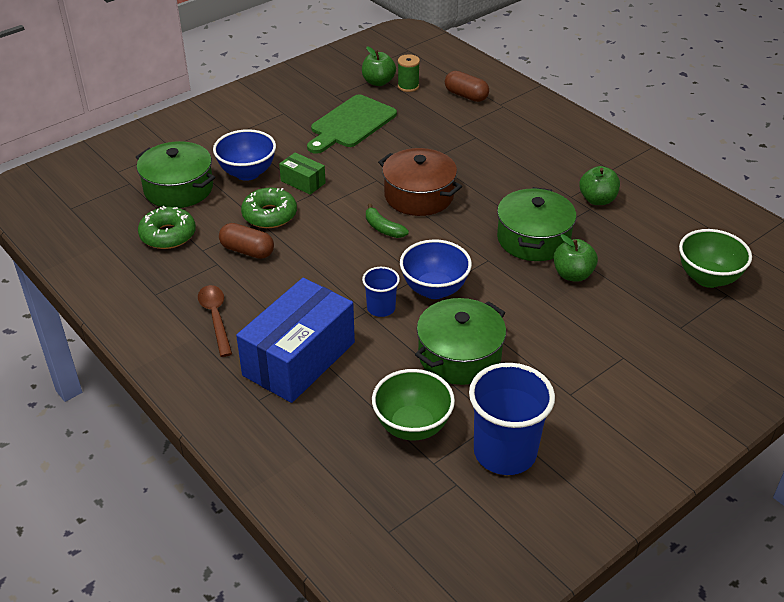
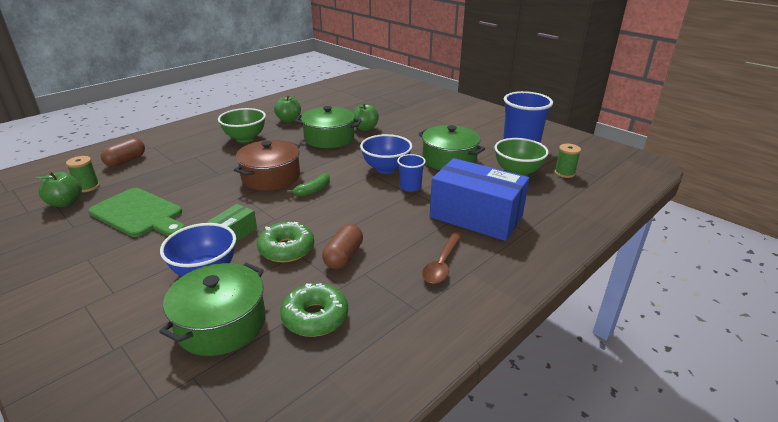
camera: 95 degrees left, 10 degrees down
brown spoon [198,285,232,357] -> brown spoon turned 45 degrees counterclockwise [422,232,462,284]
green bowl [679,229,752,288] -> green bowl moved to [218,108,266,143]
none -> green spool [554,144,581,178]

